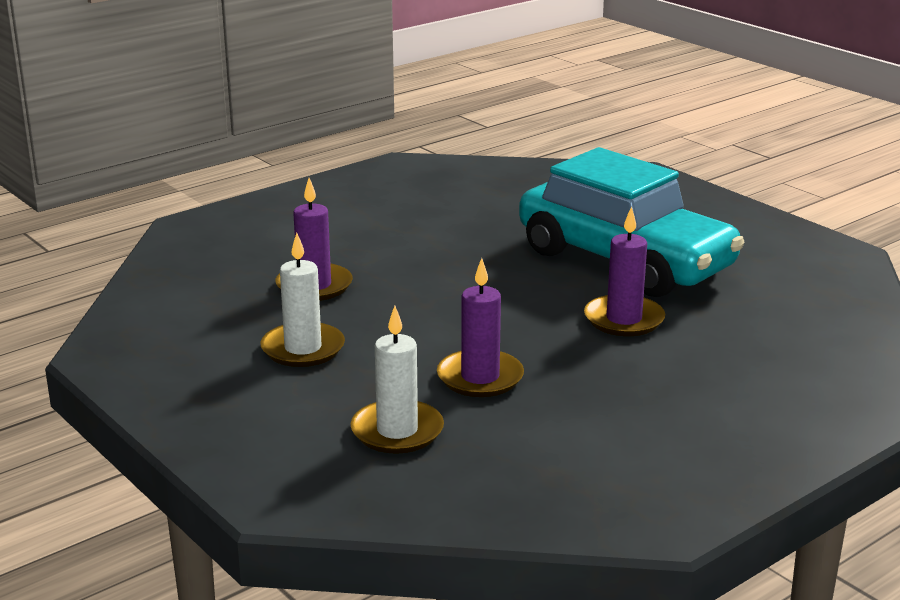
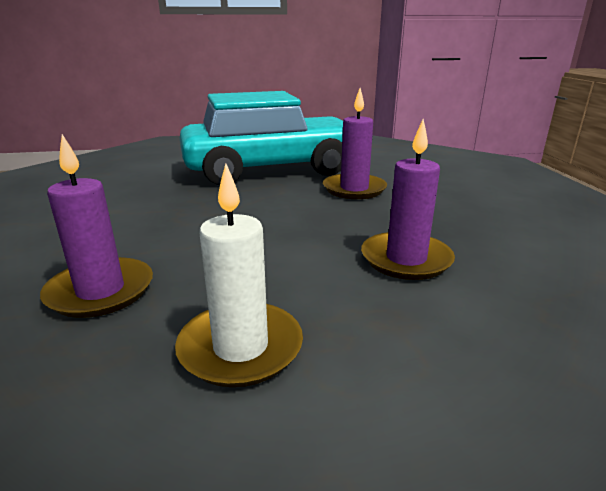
camera: 60 degrees left, 0 degrees up
white candle [350,306,444,454] -> none

